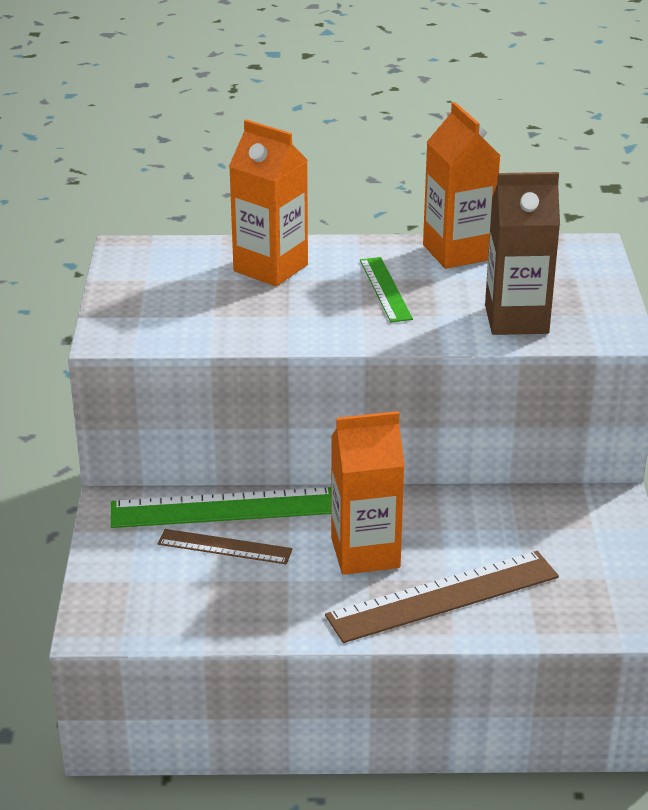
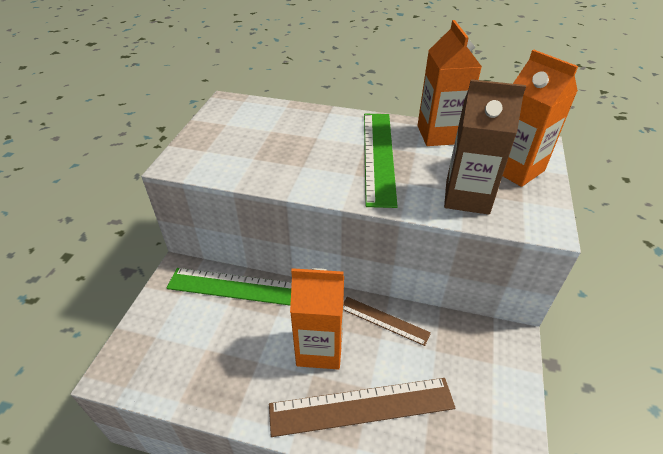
camera: 15 degrees right, 10 degrees up
brown ruler [158,529,293,564] -> brown ruler moved to [343,297,431,346]
orange carton [229,120,308,286] -> orange carton moved to [503,50,578,187]
green ruler [360,257,413,322] -> green ruler [364,114,398,208], size x1.73

